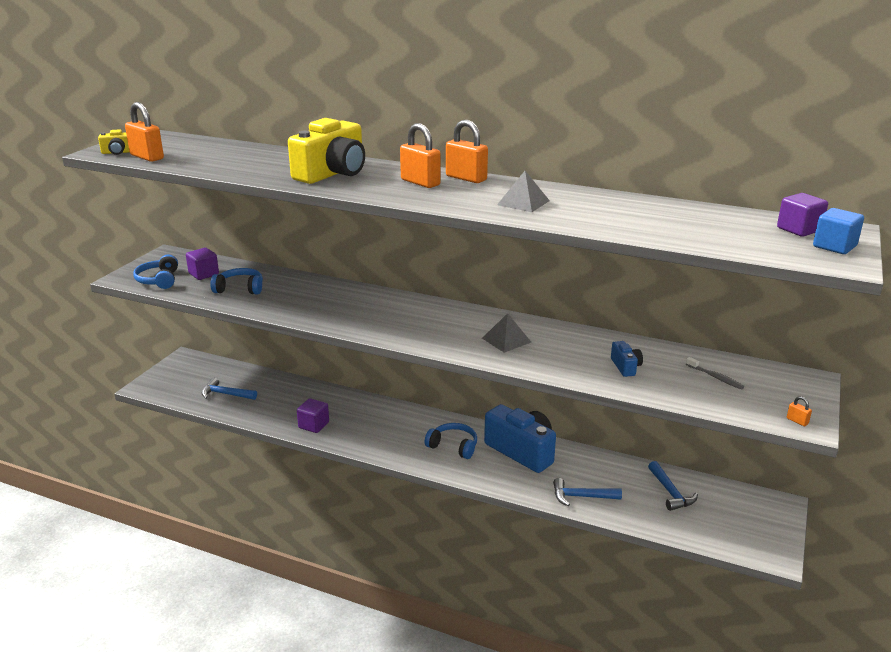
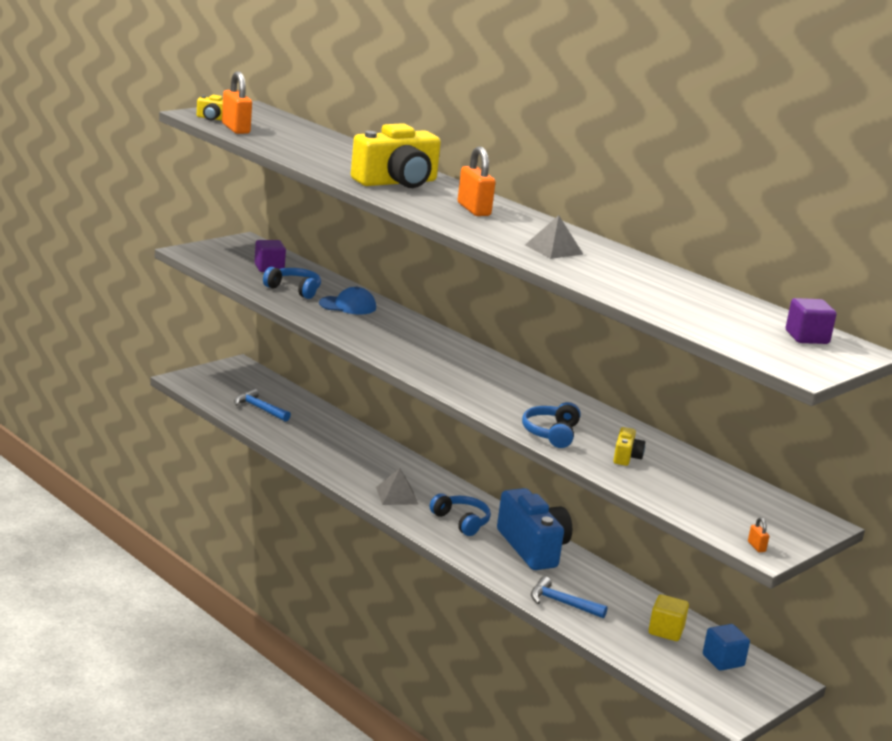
camera: 20 degrees right, 5 degrees down
blue headphones [133,255,178,289] -> blue headphones moved to [522,402,581,448]
purple cube [297,398,329,433] -> none
orange padlock [446,120,488,183] -> none
grey pyramid [482,313,531,353] -> grey pyramid moved to [376,468,418,505]
blue camera [611,341,643,377] -> yellow camera [613,427,645,466]
blue hammer [648,461,698,511] -> yellow cube [649,594,689,641]
grey toothbrush [686,357,744,389] -> none
blue cube [813,208,864,254] -> blue cube moved to [703,624,750,671]
none -> blue cap [319,287,376,315]

